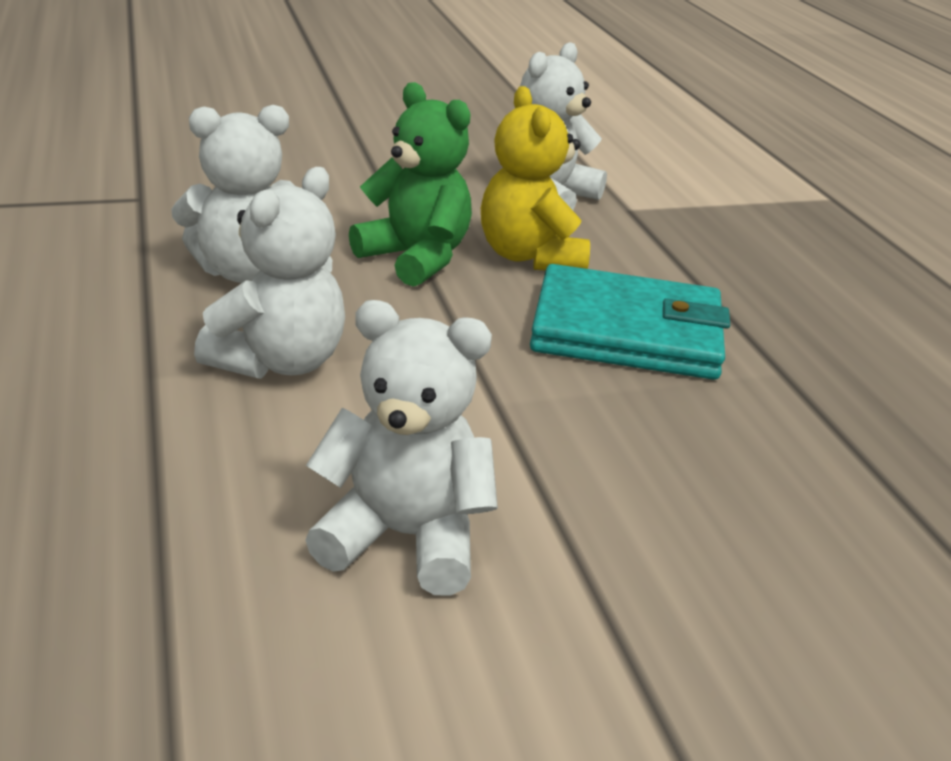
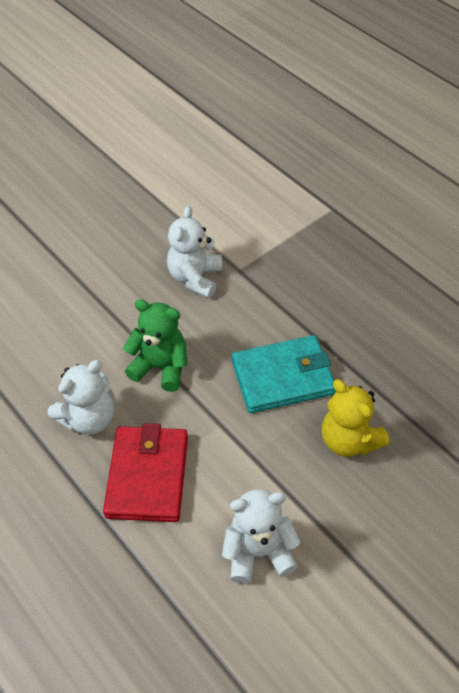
camera: 20 degrees left, 20 degrees up
white teddy bear [194,167,345,379] -> red wallet [103,423,188,522]
yellow teddy bear [481,86,590,271] -> yellow teddy bear moved to [322,379,390,457]

